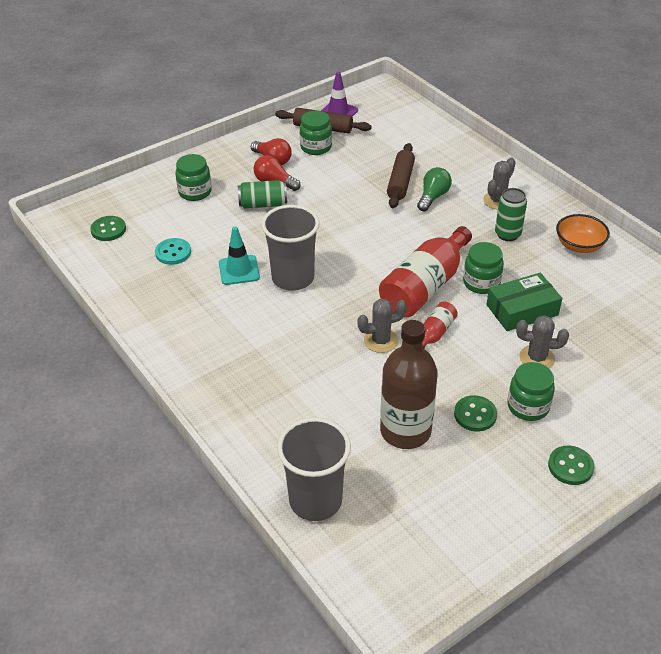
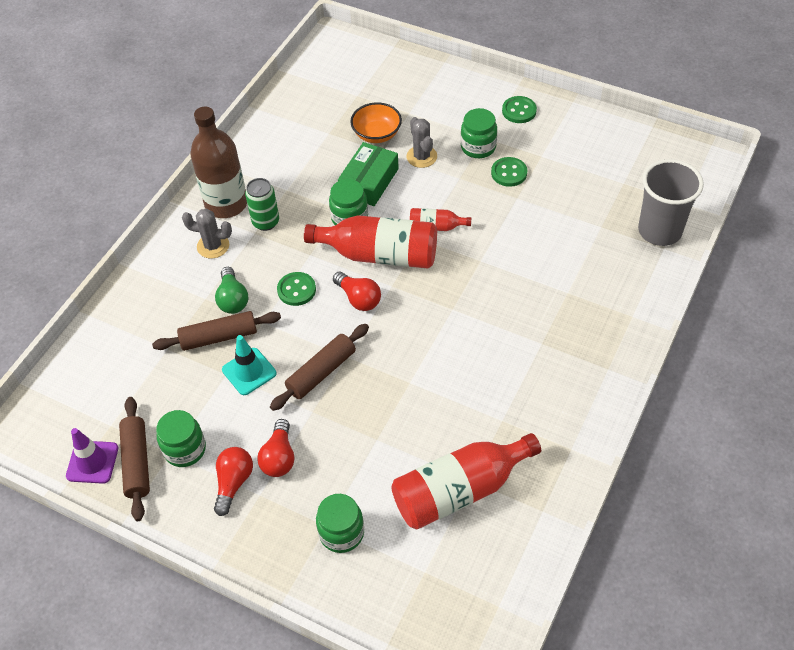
camera: 115 degrees left, 10 degrees up
green button [90,216,126,241] -> green button moved to [277,272,316,306]
turquoise button [155,238,191,265] -> red bottle [392,433,541,530]
turquoise traffic cone [219,227,260,285] -> turquoise traffic cone moved to [222,335,276,395]
green can [238,180,287,209] -> none
grey cup [261,205,320,291] -> none
grey cactus [357,299,407,353] -> none
brown bottle [380,320,438,449] -> brown bottle moved to [190,106,247,218]
green light bulb [417,167,452,211] -> green light bulb turned 105 degrees counterclockwise [215,267,249,314]
green box [487,273,562,331] -> green box turned 75 degrees clockwise [338,142,399,206]
orange bowl [556,214,610,253] -> orange bowl moved to [350,102,402,143]
none -> brown rolling pin [270,324,369,411]
none -> red light bulb [333,272,381,311]

